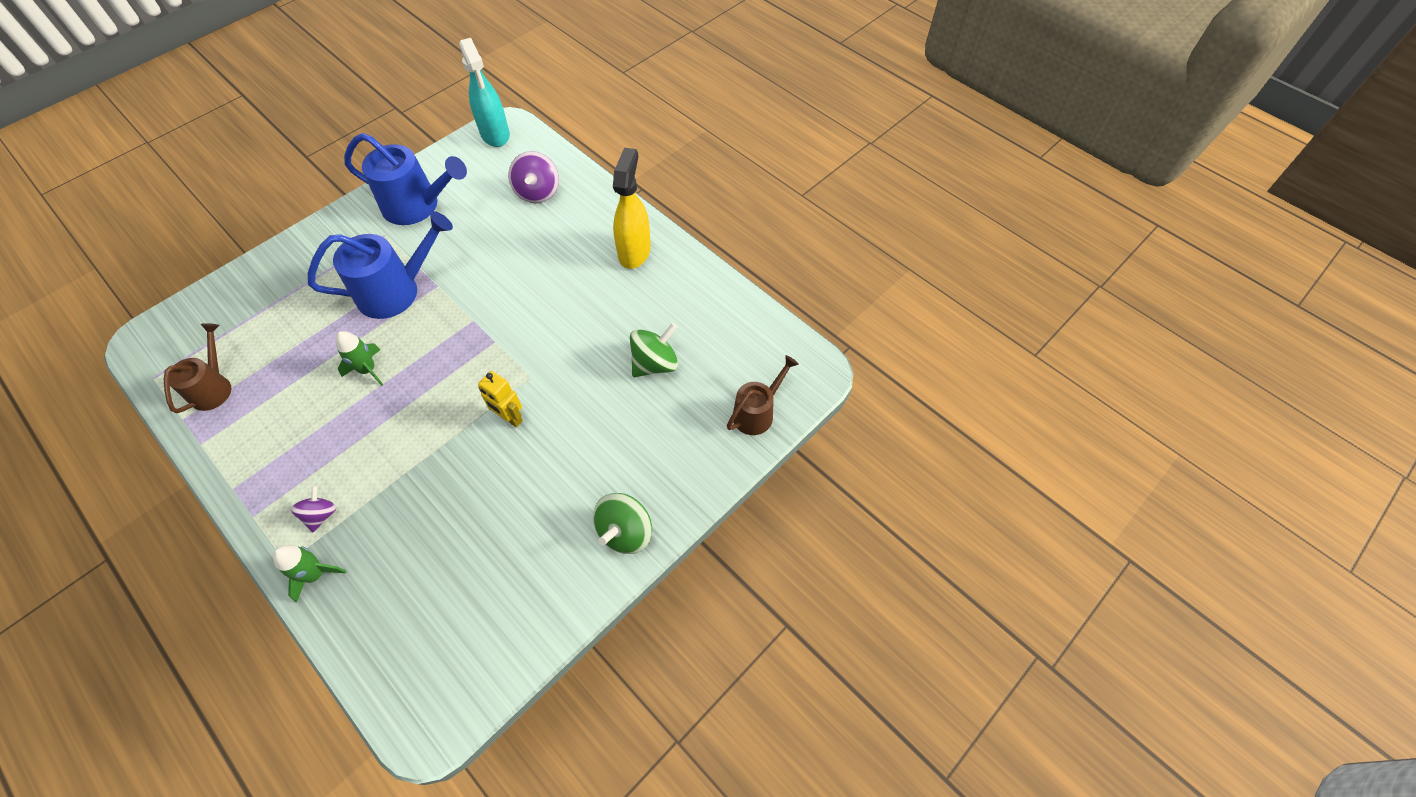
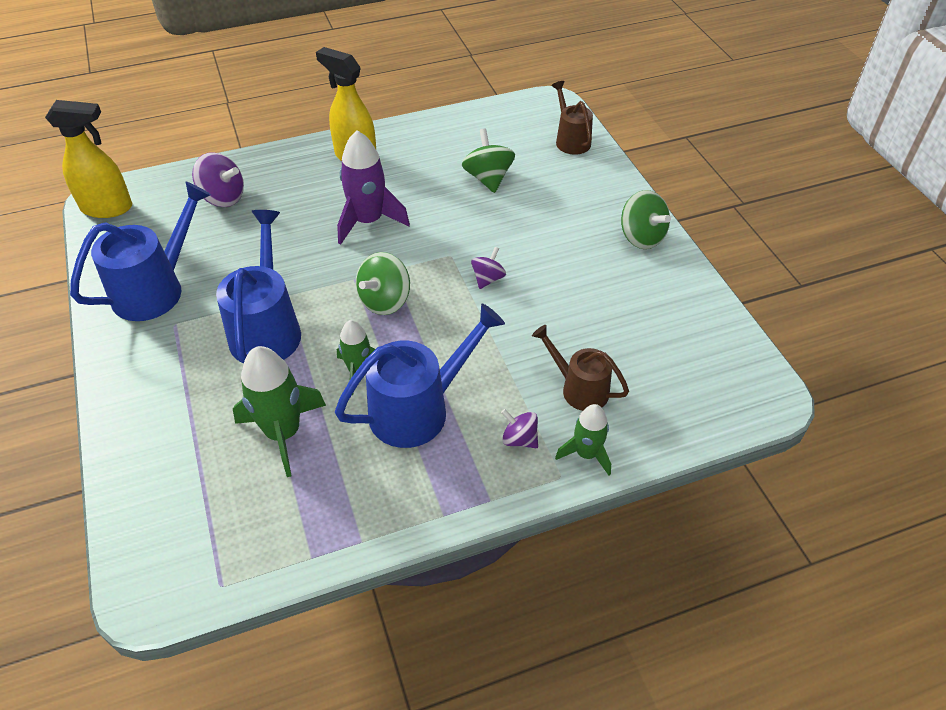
camera: 65 degrees left, 10 degrees down
brown watering can [164,323,231,413] -> brown watering can moved to [532,325,629,411]
turquoise spray bottle [459,38,510,147] -> yellow spray bottle [45,100,132,218]
yellow robot [478,371,523,427] -> purple spinning top [471,247,506,289]
none -> green rocket [233,346,326,477]
none -> blue watering can [335,303,505,448]
none -> purple rocket [337,131,410,245]
none -> green spinning top [356,252,410,315]

